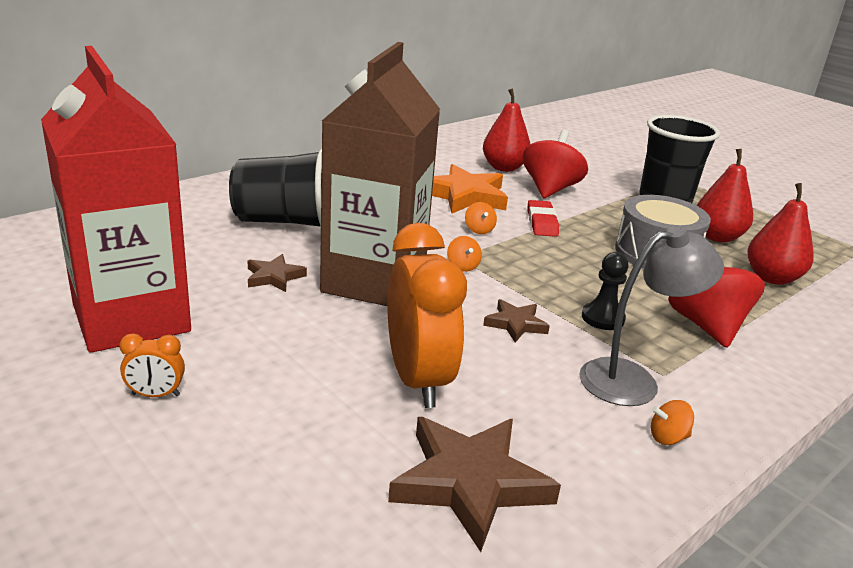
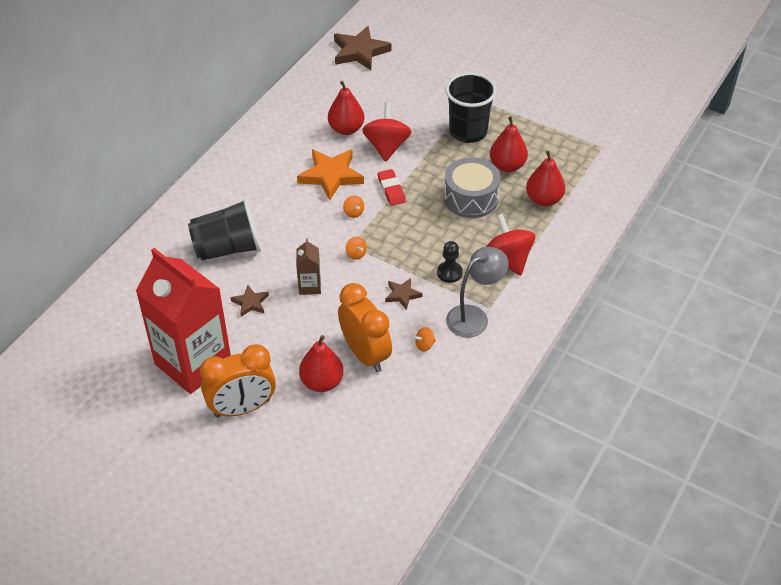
camera: 15 degrees left, 20 degrees up
orange clock [119,333,185,397] -> orange clock [200,344,276,417], size x2.33
brown carton [320,42,440,306] -> brown carton [296,239,321,295], size x0.41
brown star [388,417,561,552] -> brown star moved to [334,26,392,70]
orange spinning top [651,400,694,445] -> orange spinning top moved to [413,327,436,352]
none -> red pear [299,335,344,392]

